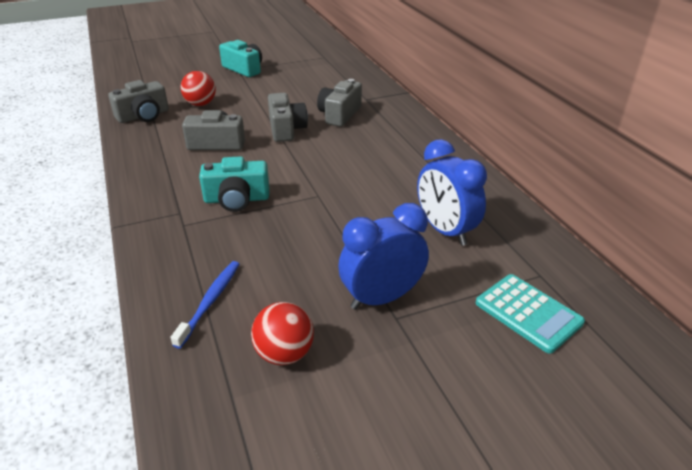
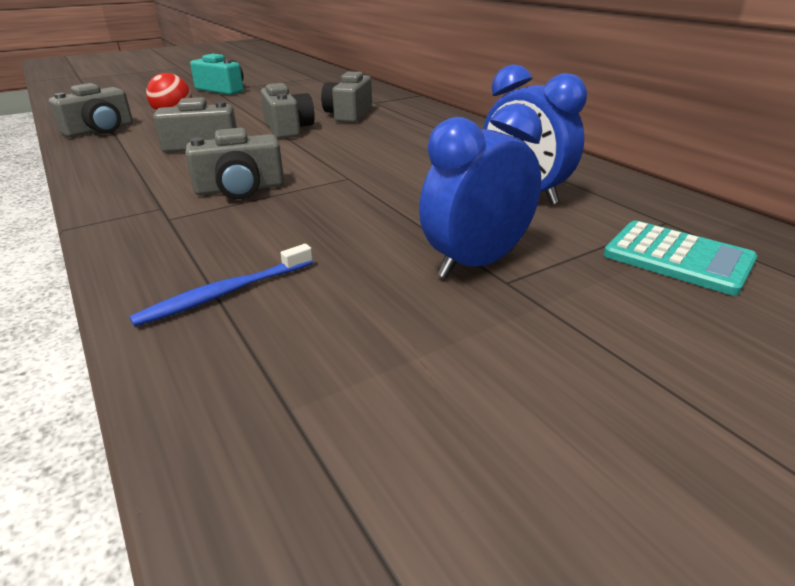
camera: 10 degrees left, 5 degrees down
blue toothbrush [170,261,239,349] -> blue toothbrush turned 135 degrees counterclockwise [129,244,313,327]
turquoise camera [199,156,269,212] -> grey camera [185,128,284,199]
red ball [251,302,314,365] -> none

